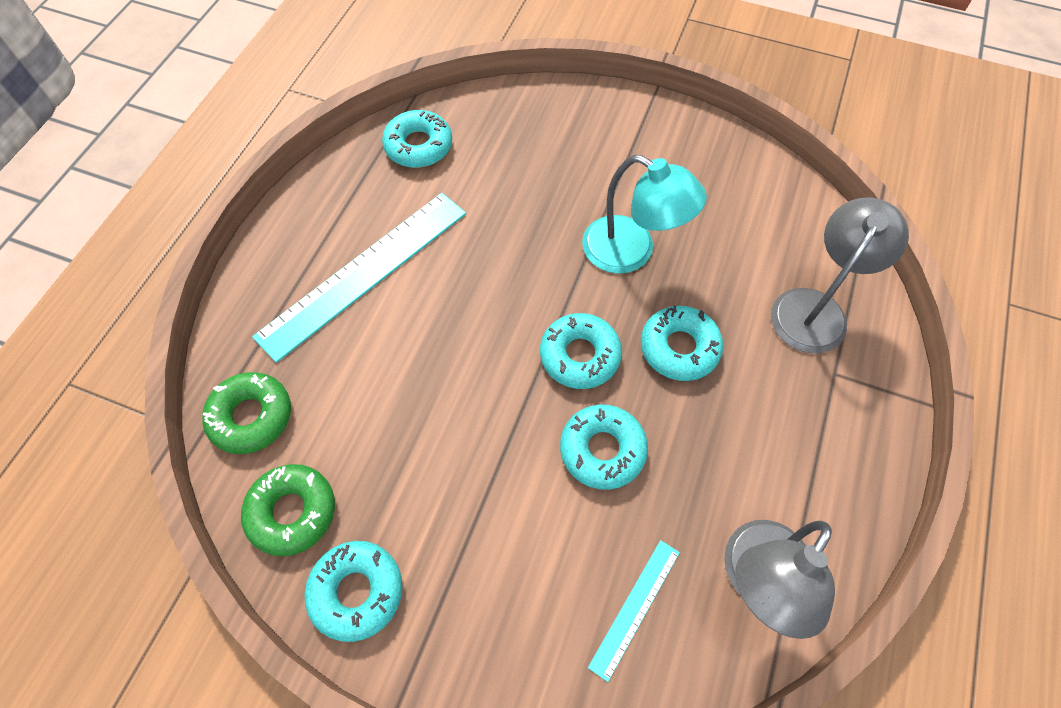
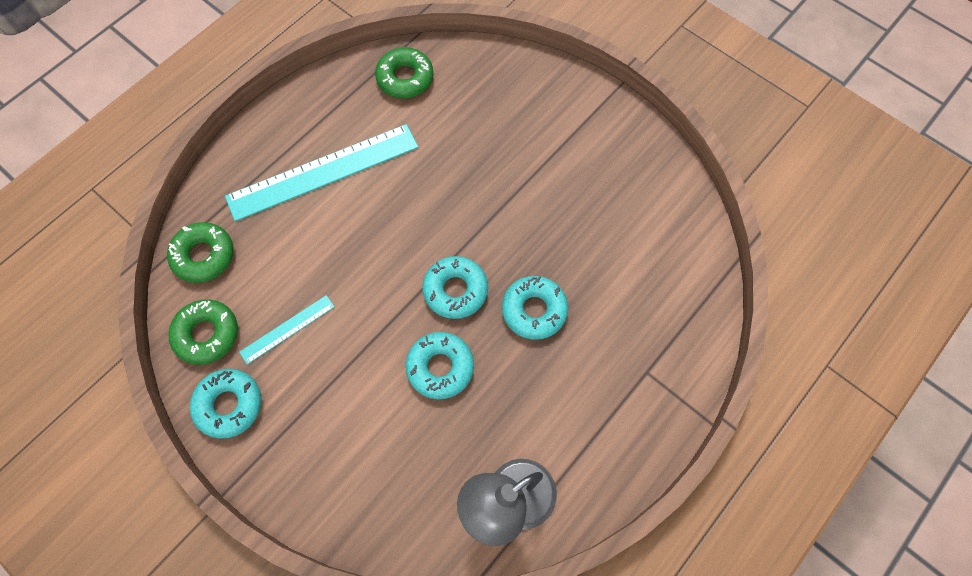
camera: 20 degrees right, 5 degrees up
turquoise donut [382,110,452,168] -> green donut [375,47,434,98]
turquoise lamp [582,155,707,274] -> none
turquoise ruler [588,540,680,682] -> turquoise ruler moved to [239,295,335,365]
grey lamp [771,197,909,353] -> none

